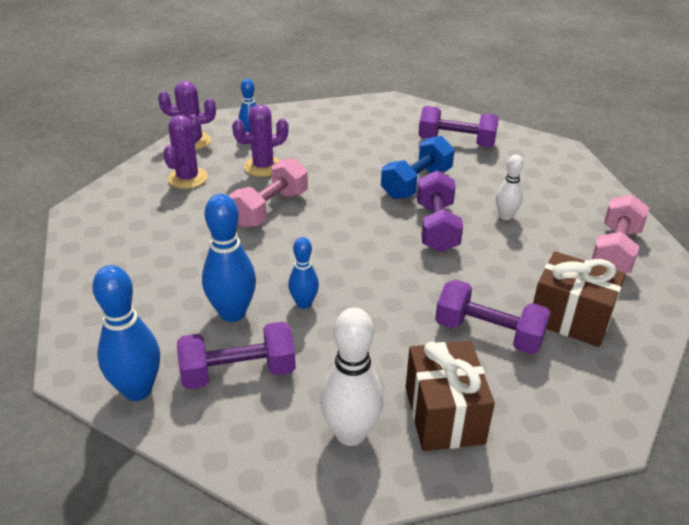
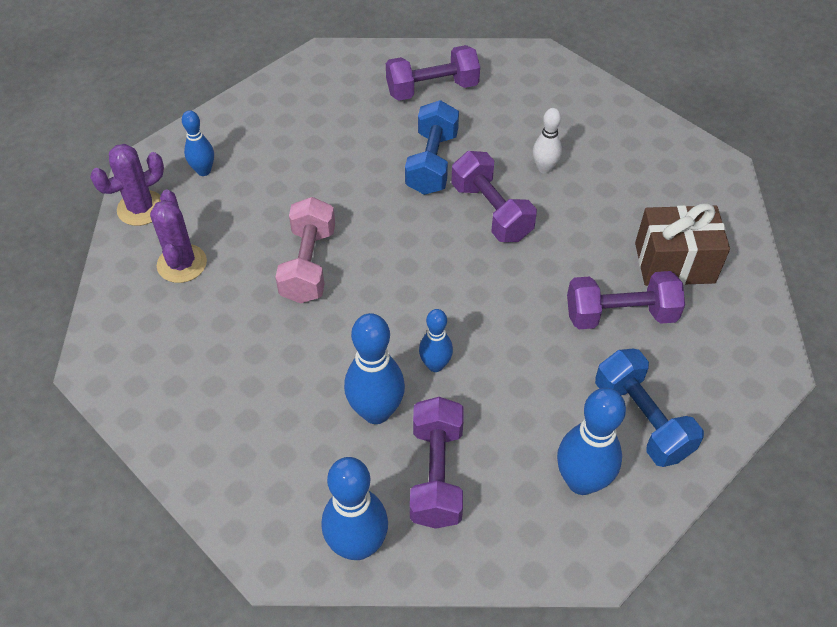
camera: 30 degrees left, 15 degrees up
purple dumbbell [177,322,296,389] -> purple dumbbell turned 45 degrees counterclockwise [410,397,464,529]
purple cactus [232,104,289,177] -> none
white bowling pin [320,307,384,446] -> blue bowling pin [557,388,626,495]
brown gift [406,341,495,451] -> blue dumbbell [595,349,704,467]
pink dumbbell [591,194,649,273] -> none

